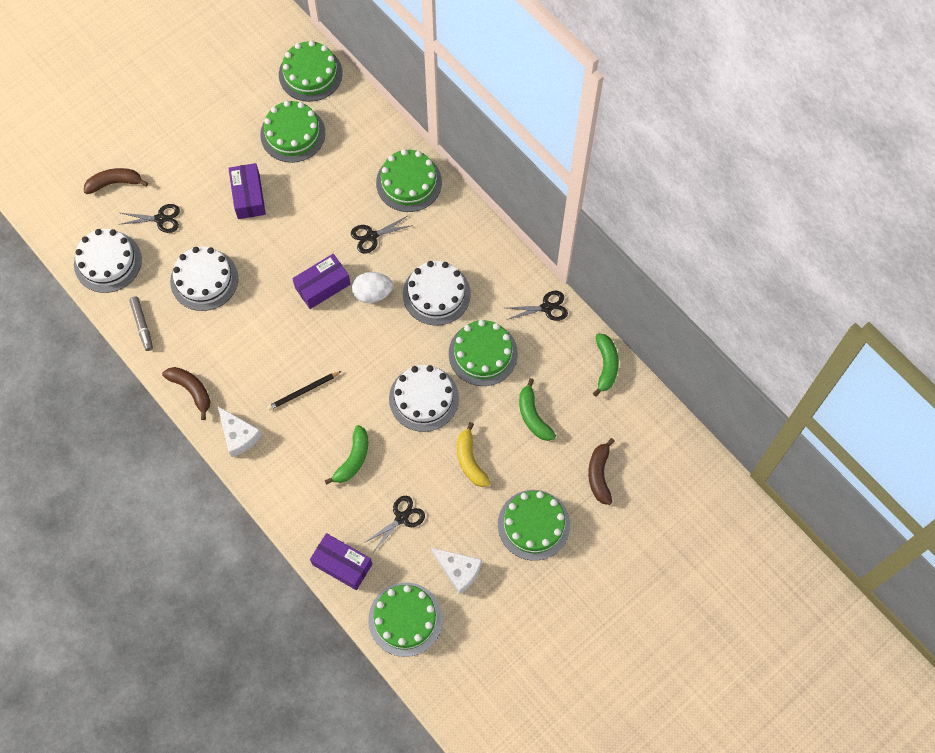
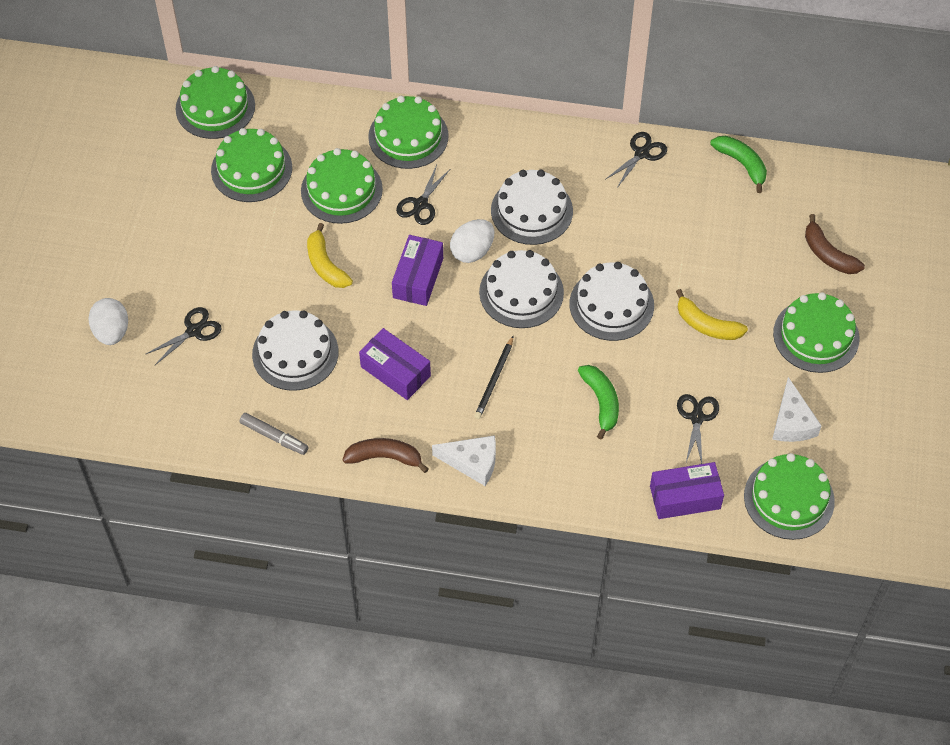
camera: 40 degrees left, 10 degrees down
white cake [74,229,142,293] -> white cake moved to [479,250,564,328]
brown banana [84,168,148,194] -> white egg [88,298,128,345]
purple box [228,163,266,219] -> purple box moved to [359,328,431,400]
white cheese [431,548,482,595] -> white cheese turned 90 degrees clockwise [772,377,822,442]
green cake [449,320,518,386] -> green cake moved to [301,148,383,224]
green banana [519,378,556,441] -> none
none -> yellow banana [307,223,353,288]

